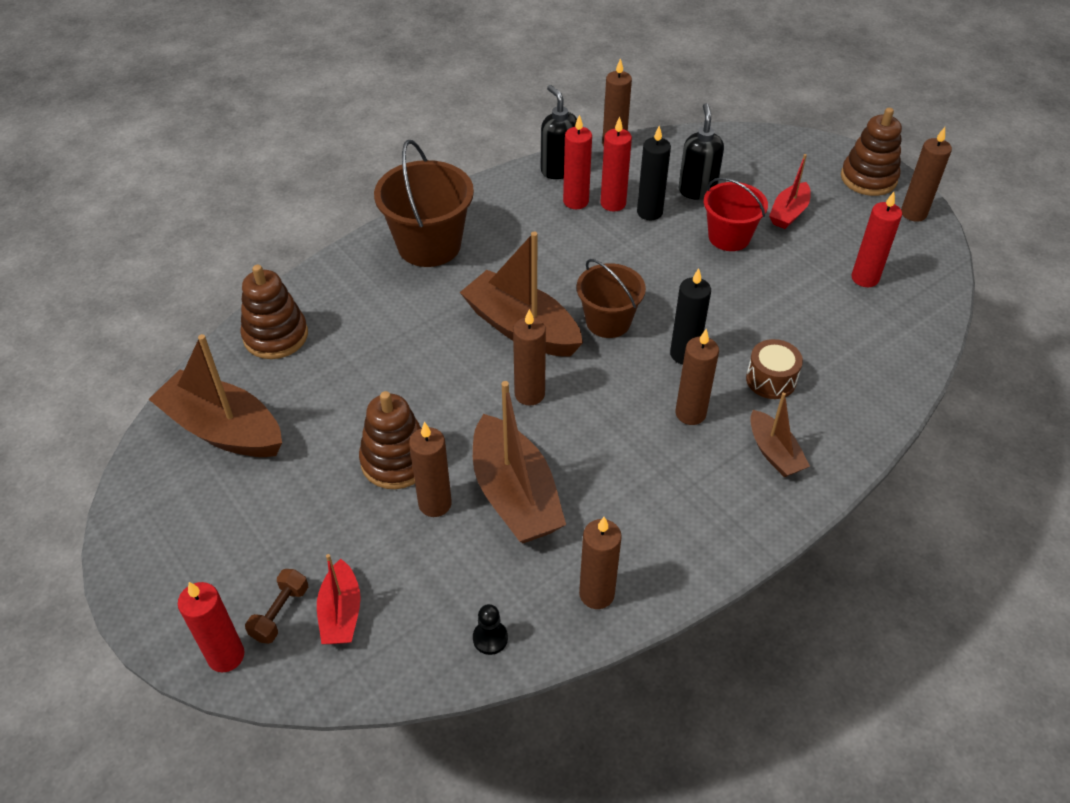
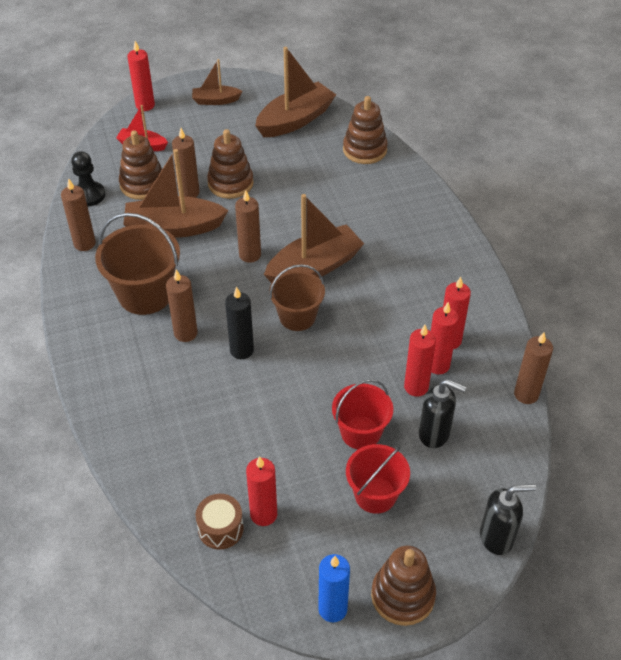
camera: 110 degrees right, 0 degrees up
brown dumbbell [245,569,308,644] -> none
brown bucket [374,140,474,267] -> brown bucket moved to [95,213,180,315]
black pawn [473,604,508,655] -> black pawn [71,151,106,206], size x1.60
black soap dispenser [541,85,577,179] -> black soap dispenser moved to [480,484,536,555]
black candle [637,126,671,220] -> red candle [404,325,436,397]
brown drum [746,339,803,399] -> brown drum moved to [195,494,244,550]
brown boat [750,392,810,477] -> brown boat moved to [192,59,243,105]
red boat [769,154,811,229] -> red bucket [346,444,410,514]
brown candle [901,127,952,222] -> blue candle [318,554,350,622]
none -> brown stacking toy [119,130,162,200]

